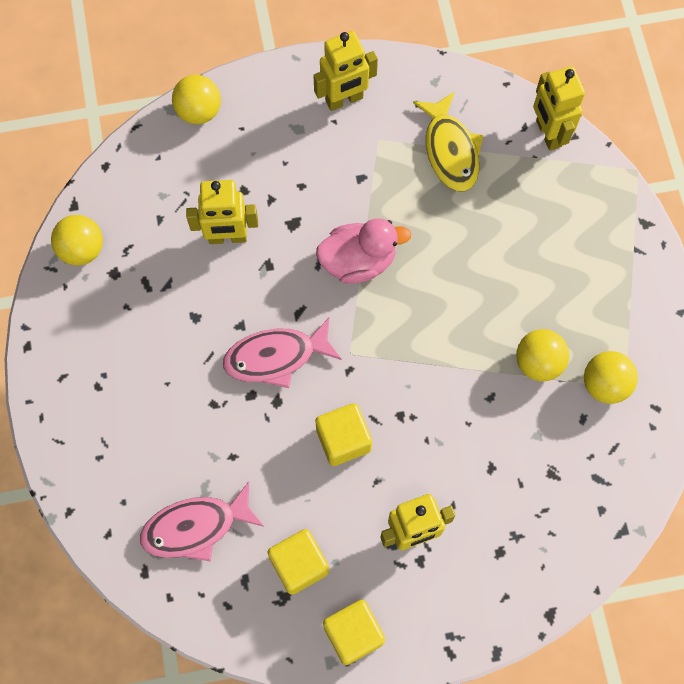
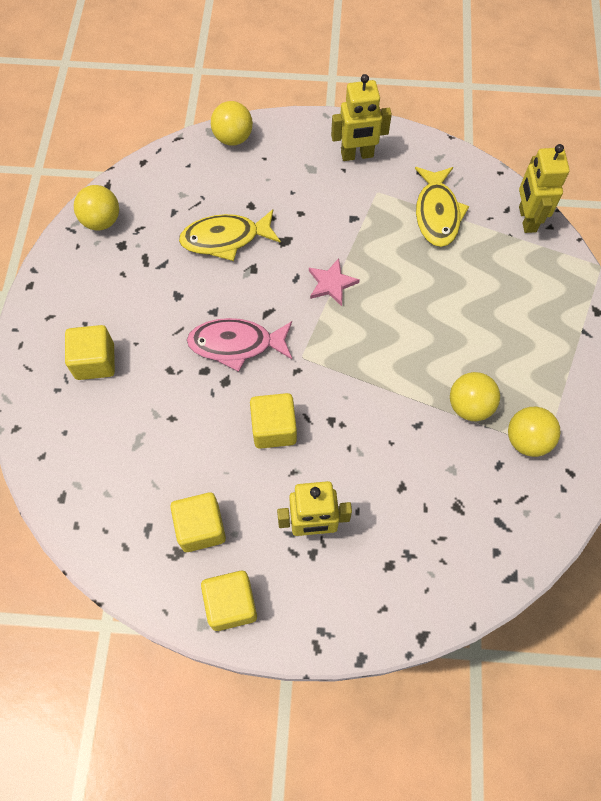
camera: 15 degrees right, 5 degrees down
pink fish [140,481,264,561] -> none
yellow robot [186,180,258,244] -> yellow fish [179,209,281,261]
pink duck [316,218,411,284] -> pink star [309,258,360,306]
none -> yellow cube [65,325,115,380]

